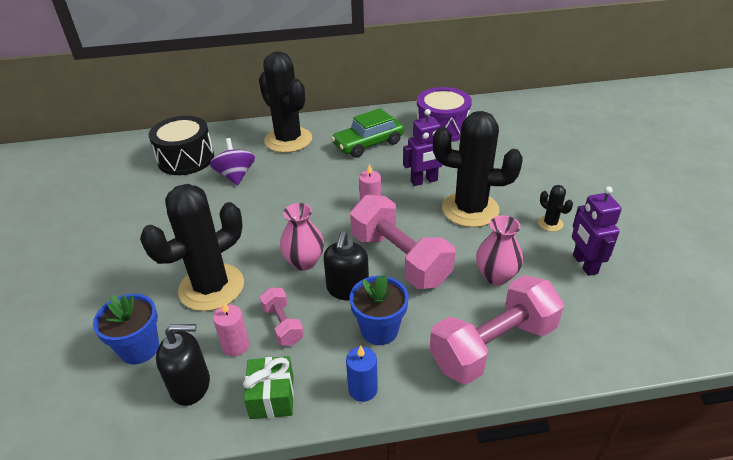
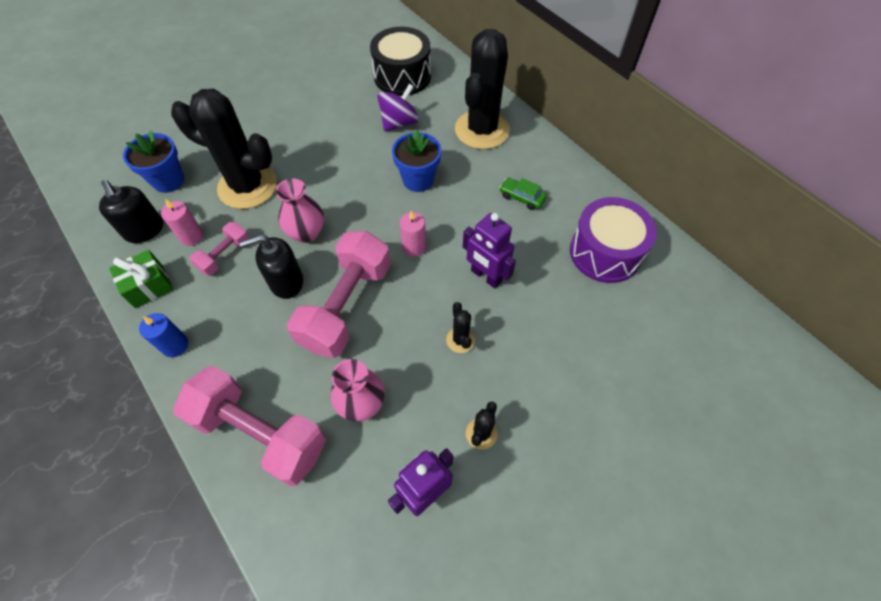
camera: 60 degrees right, 20 degrees up
green car [331,108,404,158] -> green car [499,178,547,210], size x0.52
blue flower pot [350,275,409,345] -> blue flower pot moved to [392,129,441,192]
black cactus [433,111,523,227] -> black cactus [446,302,475,353], size x0.42

